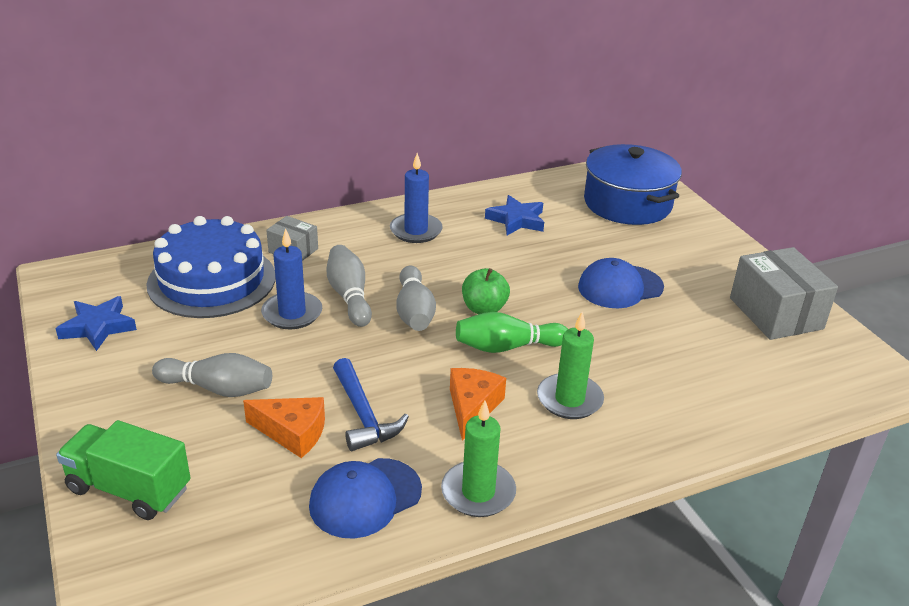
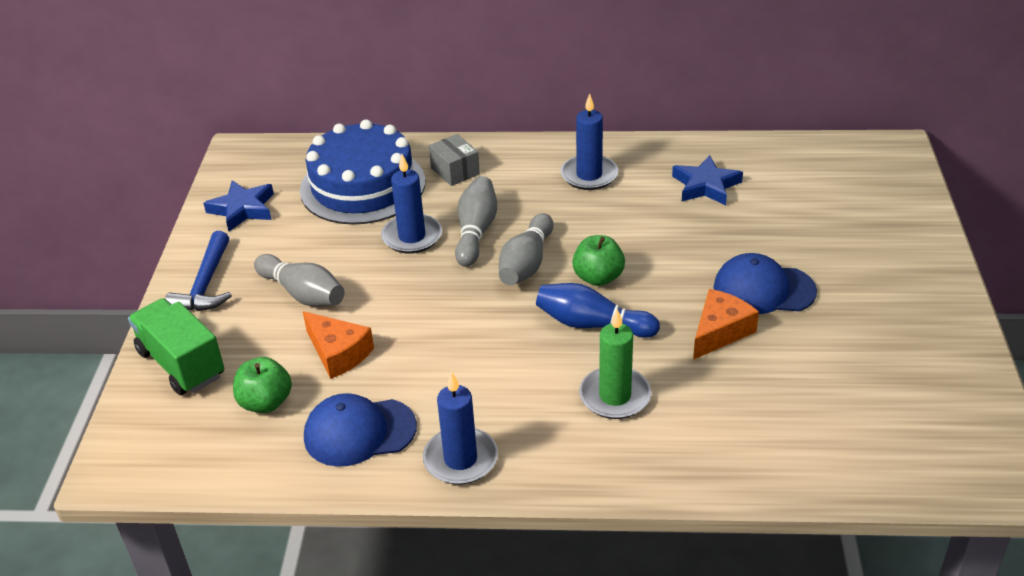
camera: 30 degrees right, 5 degrees up
blue hammer [333,358,409,451] -> blue hammer moved to [165,231,232,311]
green candle [441,400,516,517] -> blue candle [423,372,498,485]
orange cheese [450,368,506,441] -> orange cheese moved to [693,289,759,360]
green bowling pin [456,312,568,353] -> blue bowling pin [536,283,660,338]
blue pot [584,144,682,225] -> none
grey box [730,247,838,340] -> none
none -> green apple [233,357,292,413]

